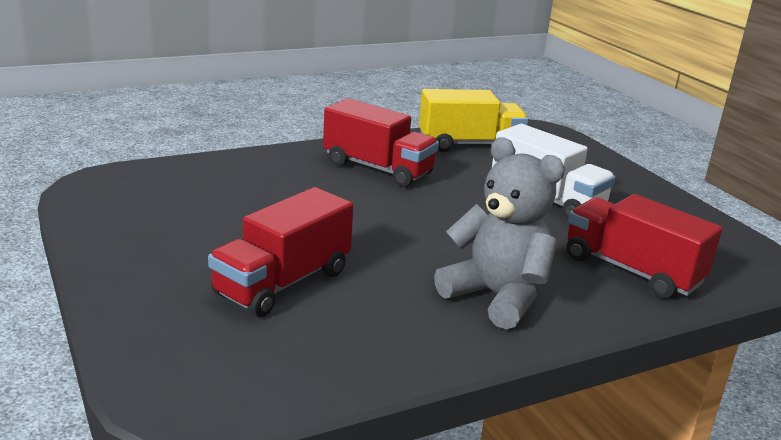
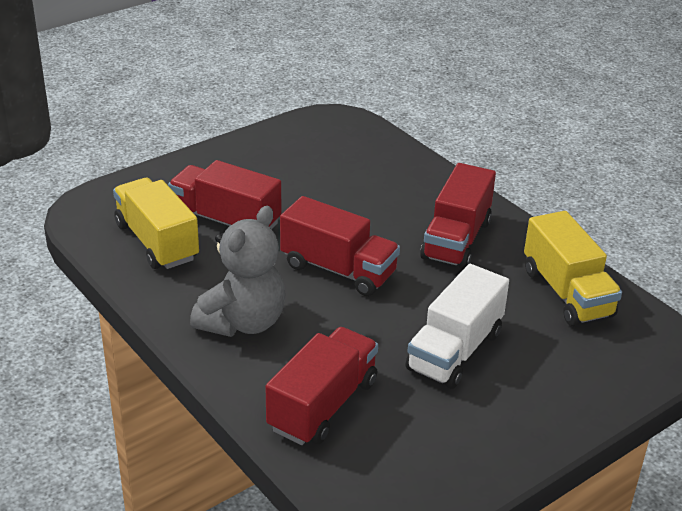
camera: 80 degrees right, 10 degrees up
none -> yellow truck [113,178,199,269]
none -> red truck [280,196,400,296]

